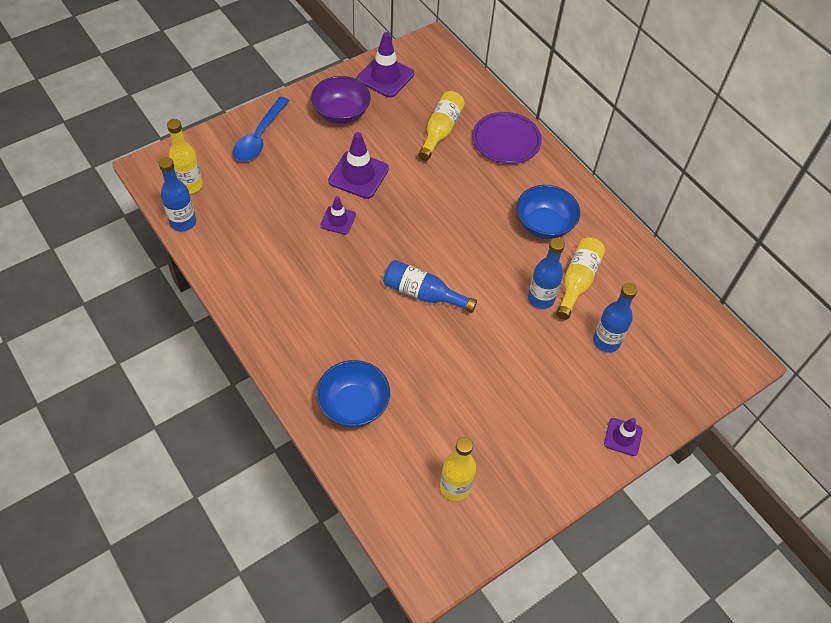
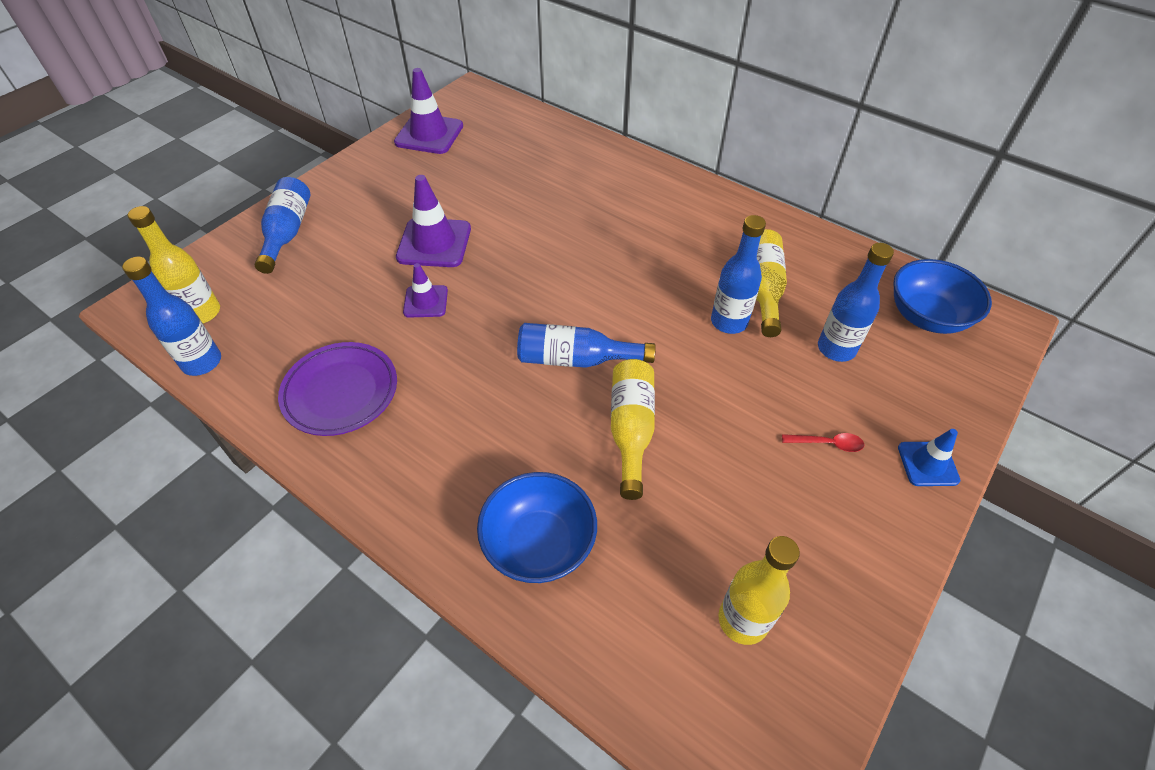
camera: 15 degrees left, 5 degrees down
blue spoon [233,97,289,162] -> blue bottle [255,177,310,274]
purple bowl [311,76,371,124] -> none
yellow bottle [418,91,465,161] -> yellow bottle moved to [611,359,655,500]
purple plate [472,112,542,164] -> purple plate moved to [278,342,397,436]
blue bowl [516,185,580,239] -> blue bowl moved to [893,259,992,334]
purple traffic cone [604,418,643,456] -> blue traffic cone [898,429,961,486]
none -> red spoon [782,433,865,452]

